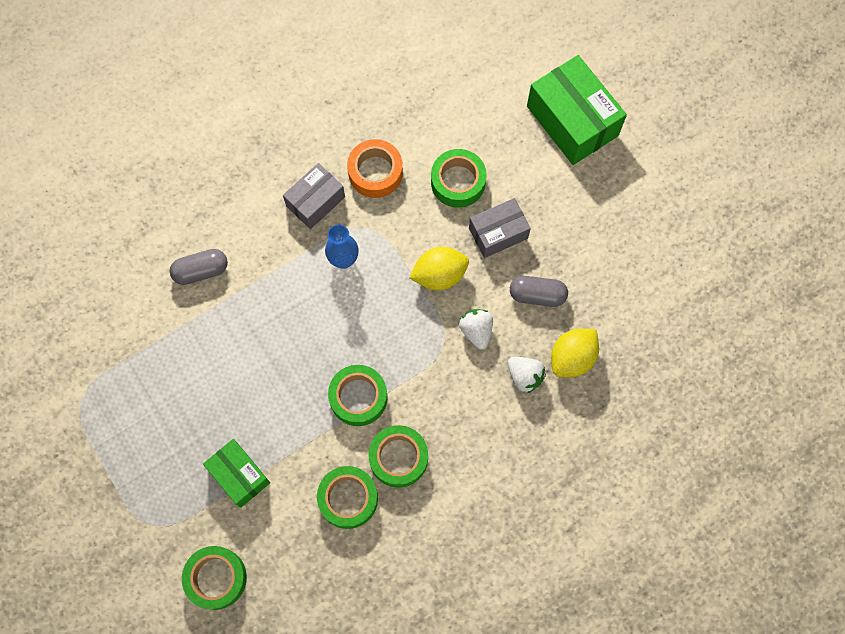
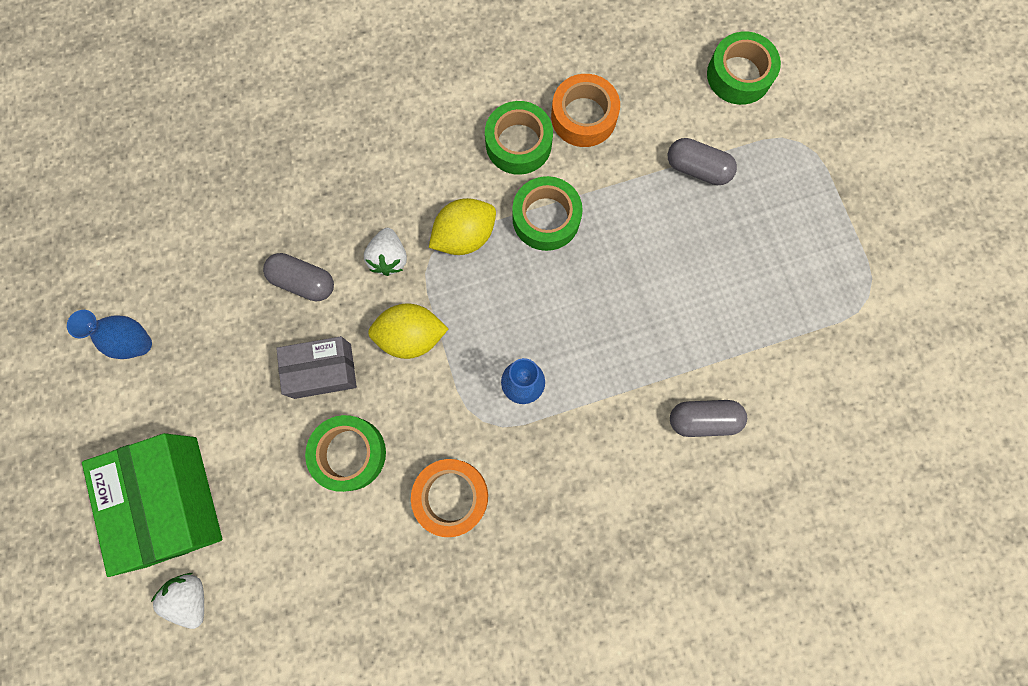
camera: 165 degrees left, 5 degrees up
green box [203,439,270,508] -> grey capsule [668,138,737,185]
grey box [283,163,345,229] -> none
green tape [317,466,378,529] -> orange tape [551,74,620,147]
white strawberry [508,357,546,393] -> white strawberry moved to [151,573,204,629]
yellow lemon [551,329,599,377] -> yellow lemon moved to [429,198,496,255]
none -> blue vase [67,310,152,359]

